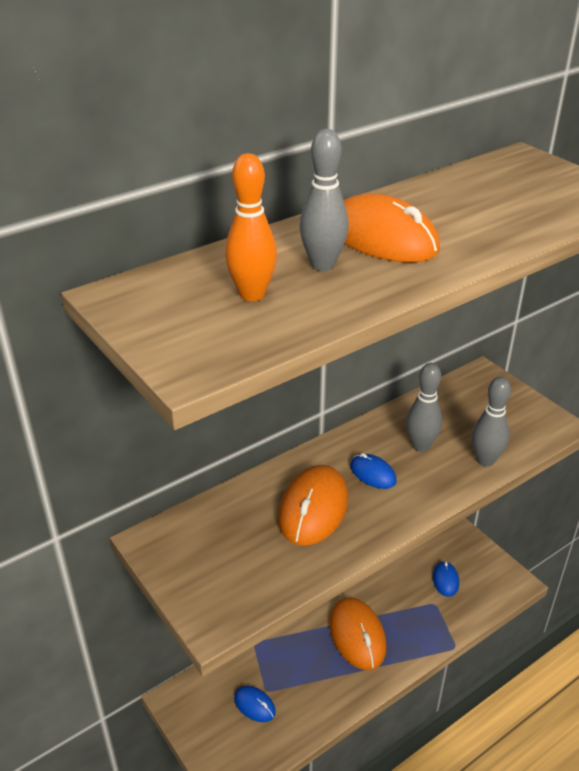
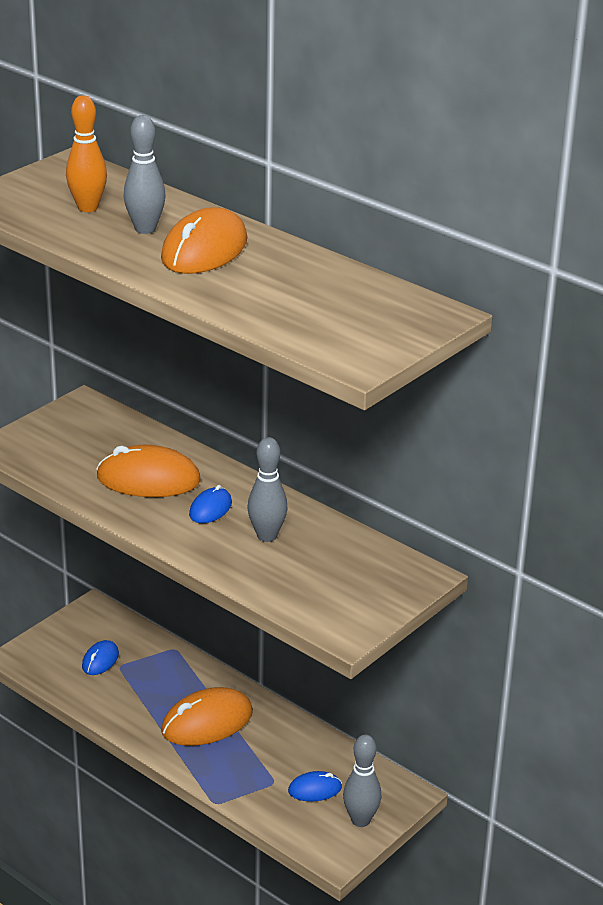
camera: 75 degrees right, 5 degrees down
grey bowling pin [472,377,511,467] -> grey bowling pin moved to [343,735,382,827]

